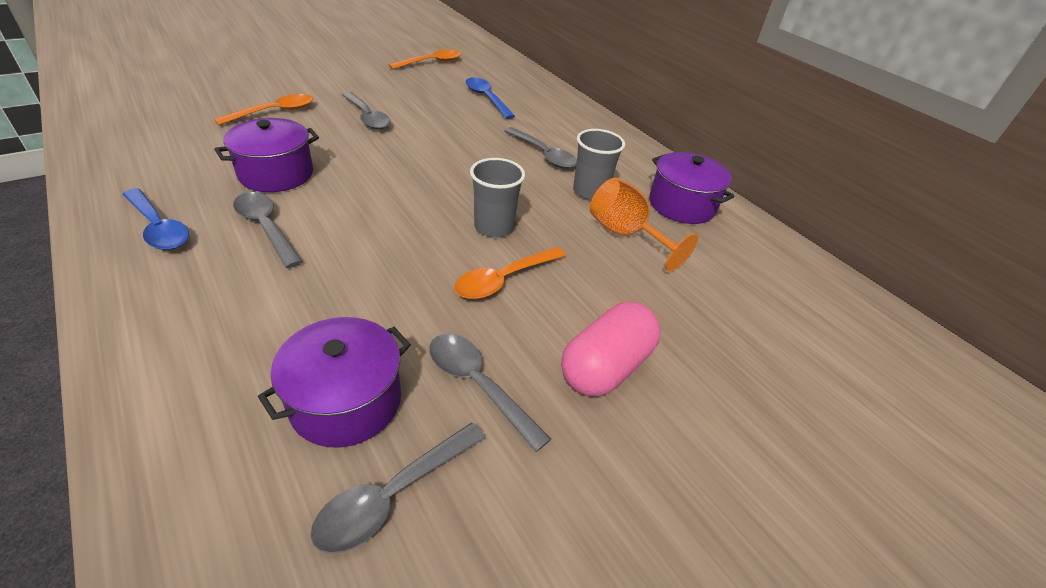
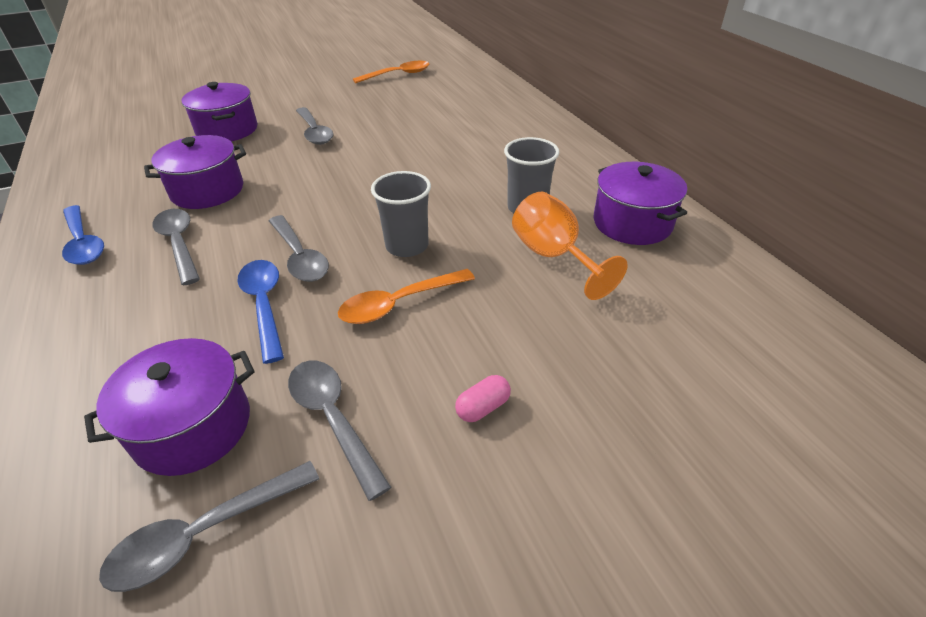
camera: 15 degrees right, 0 degrees up
orange spoon [214,94,313,125] -> purple pot [182,82,257,141]
blue spoon [466,77,515,119] -> blue spoon moved to [238,260,284,364]
grey spoon [504,127,577,169] -> grey spoon moved to [269,215,329,282]
pink capsule [561,302,661,397] -> pink capsule [455,375,511,422], size x0.45

